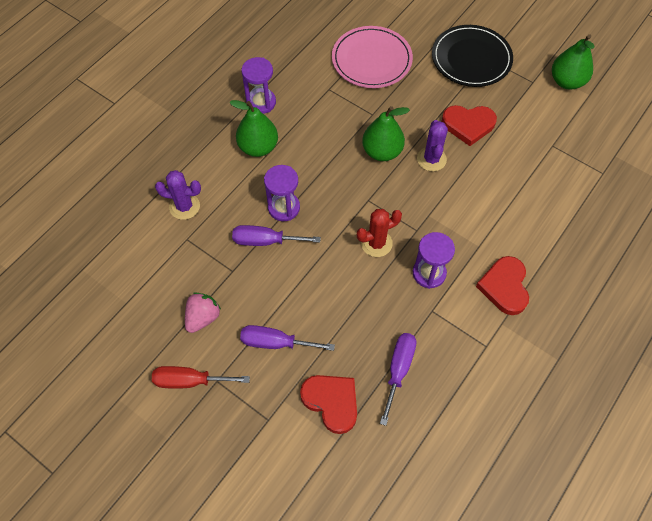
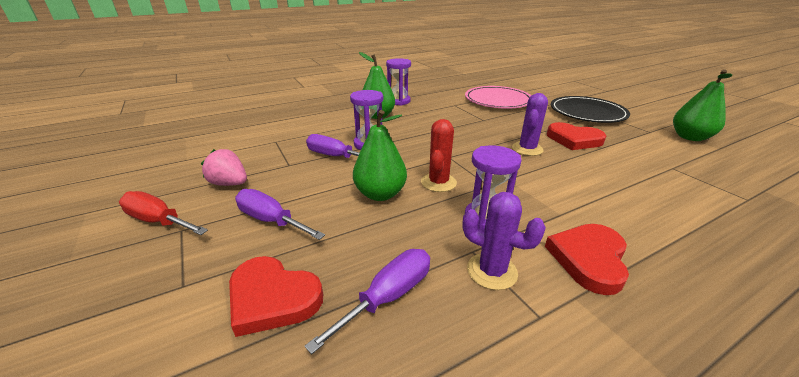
camera: 25 degrees right, 30 degrees down
purple cactus [155,170,201,220] -> purple cactus moved to [463,192,546,290]
pink strawberry [185,292,221,333] -> pink strawberry turned 120 degrees counterclockwise [201,149,247,186]
red heart [300,375,357,434] -> red heart turned 135 degrees clockwise [229,256,323,337]
red cactus [357,209,402,257] -> red cactus turned 75 degrees counterclockwise [421,119,457,192]
green pear [362,106,410,161] -> green pear moved to [353,110,407,201]

